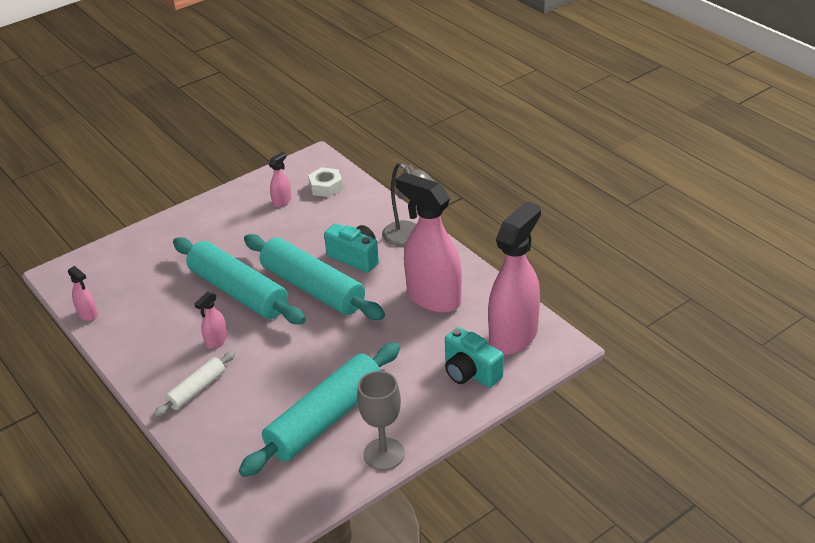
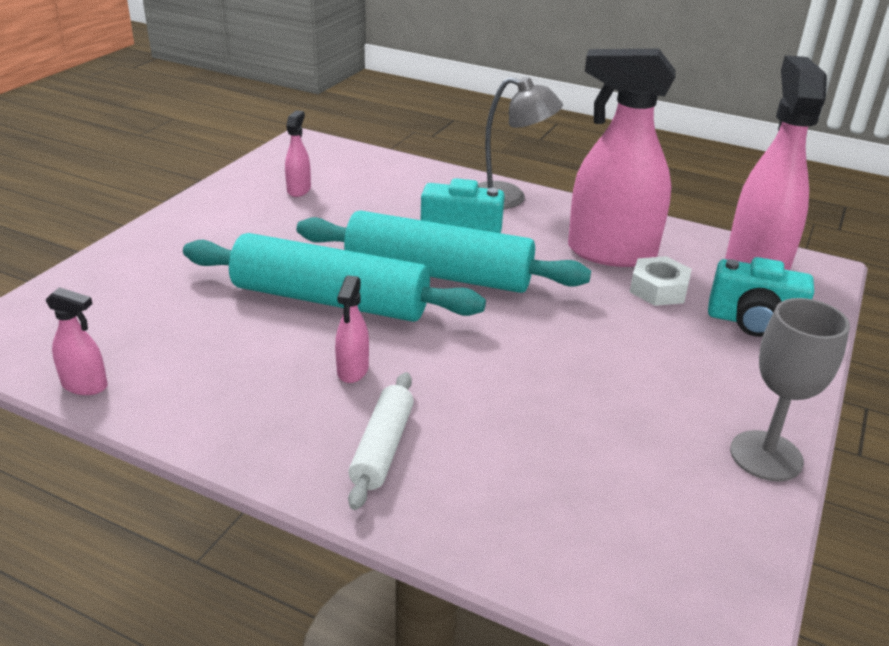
camera: 30 degrees left, 5 degrees down
turquoise rolling pin [238,342,400,477] -> none
white nut [308,167,343,197] -> white nut moved to [630,256,692,306]

